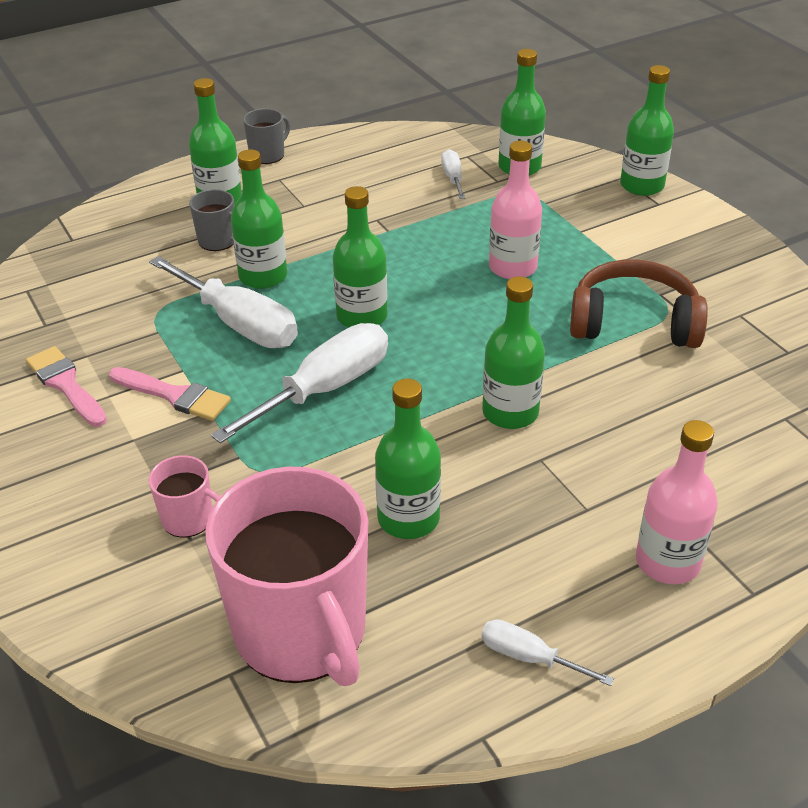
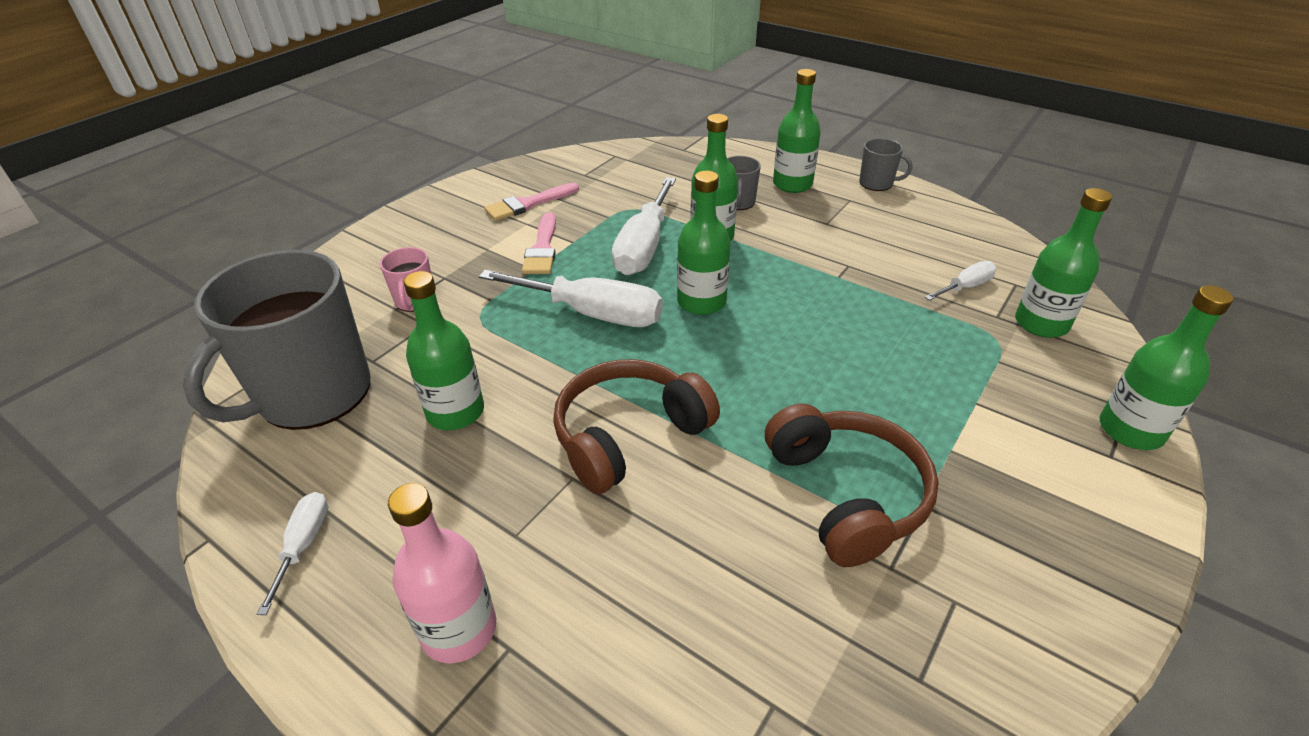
camera: 65 degrees right, 0 degrees up
pink brush [26,346,107,427] -> pink brush turned 150 degrees counterclockwise [484,183,579,221]
pink mug [205,467,368,686] -> grey mug [183,250,371,430]
green bottle [482,277,545,429] -> brown headphones [553,359,720,494]
pink bottle [489,141,542,279] -> none

